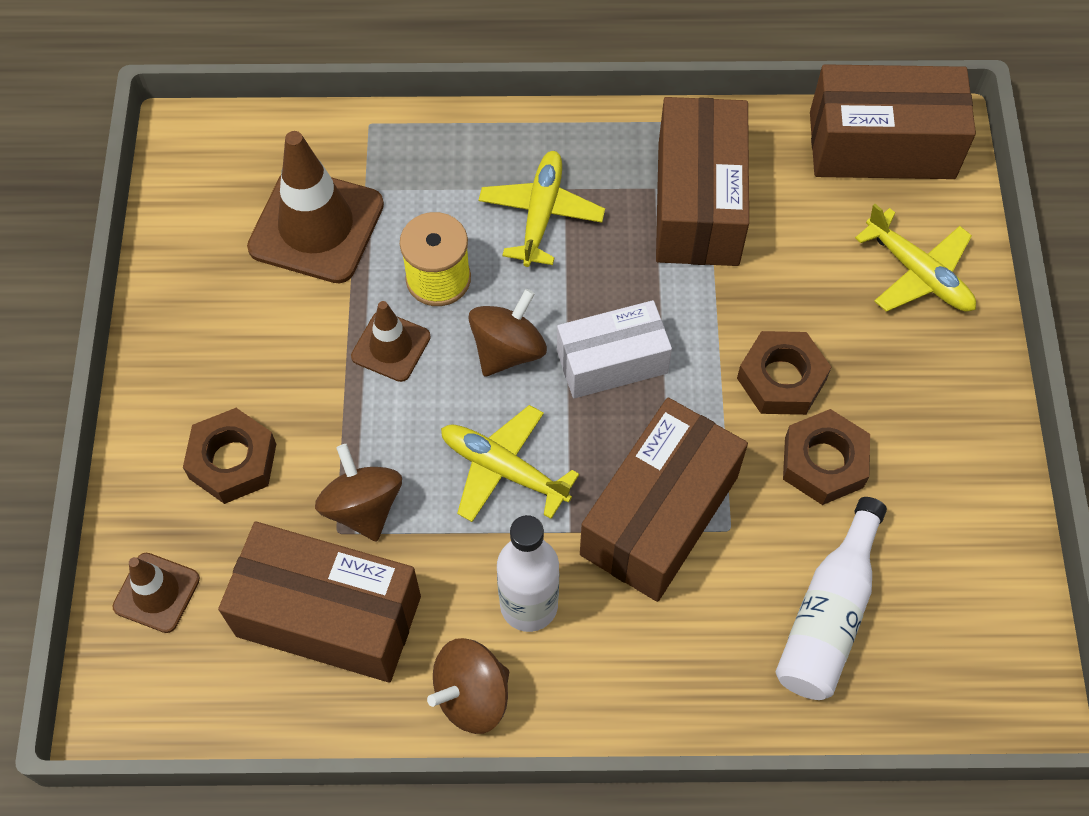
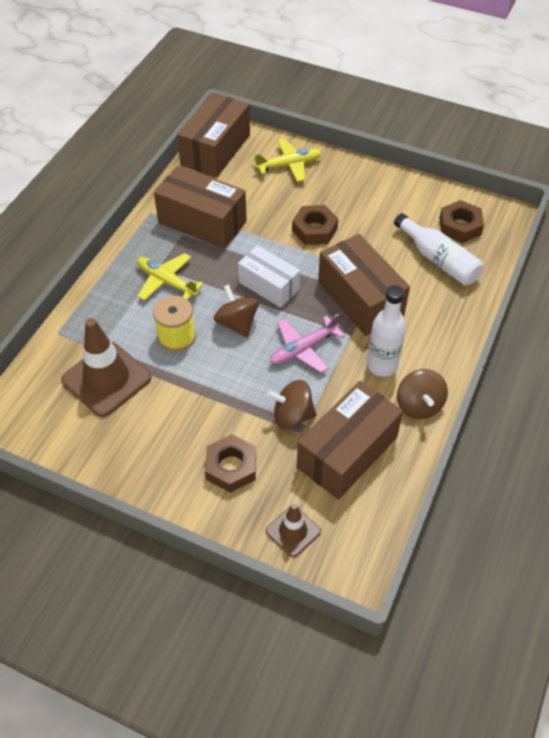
camera: 65 degrees left, 10 degrees down
brown traffic cone [351,301,431,382] -> none
yellow plane [441,405,579,522] -> pink plane [270,314,345,373]
white box [557,300,672,398] -> white box turned 60 degrees counterclockwise [238,245,300,308]
brown nut [783,409,870,505] -> brown nut moved to [439,200,484,243]

